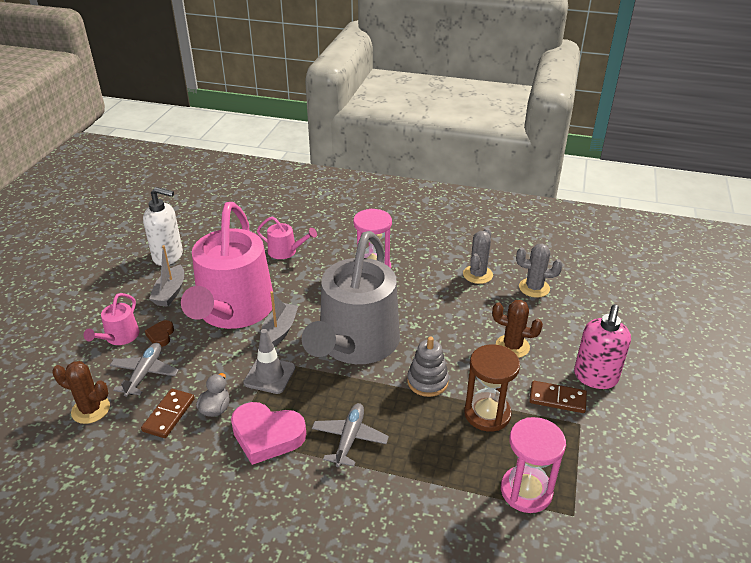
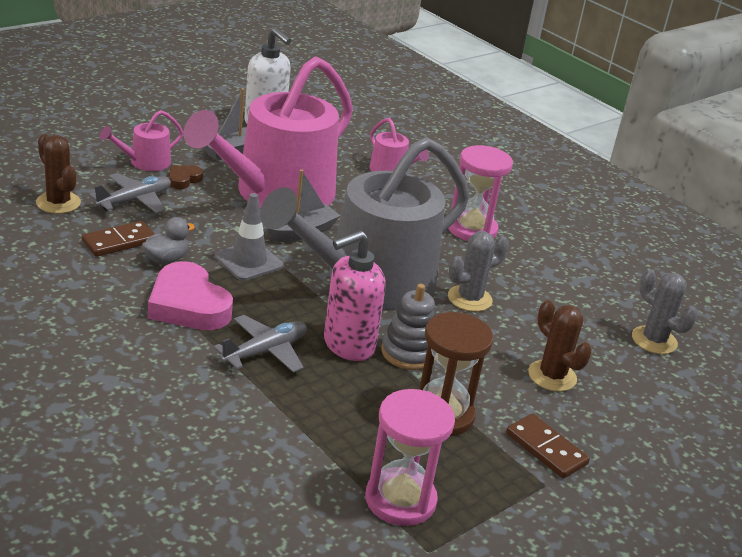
camera: 30 degrees right, 5 degrees down
grey cactus [463,228,493,284] -> grey cactus moved to [448,231,509,312]
pink soap dispenser [574,305,631,389] -> pink soap dispenser moved to [324,230,386,361]

